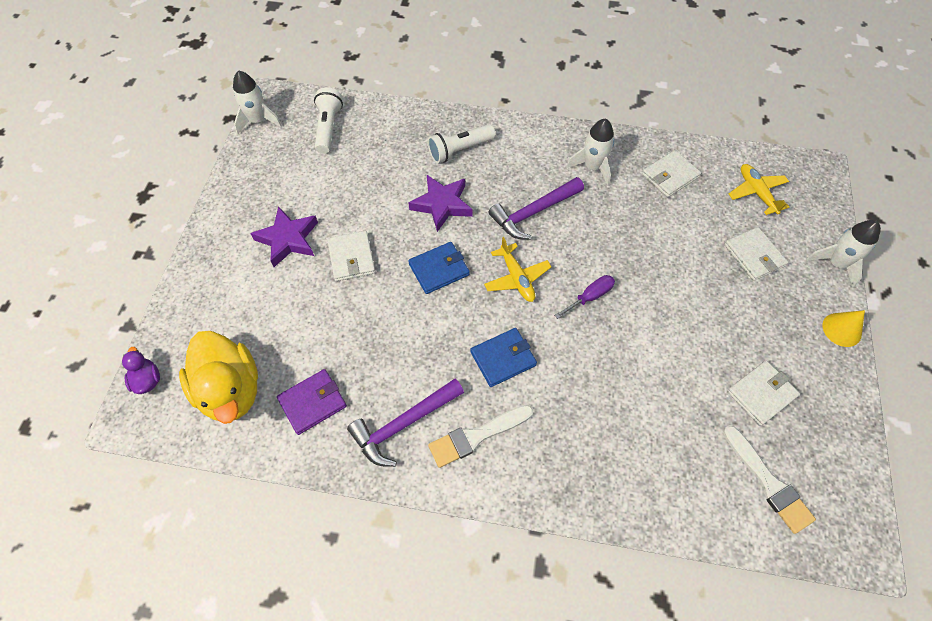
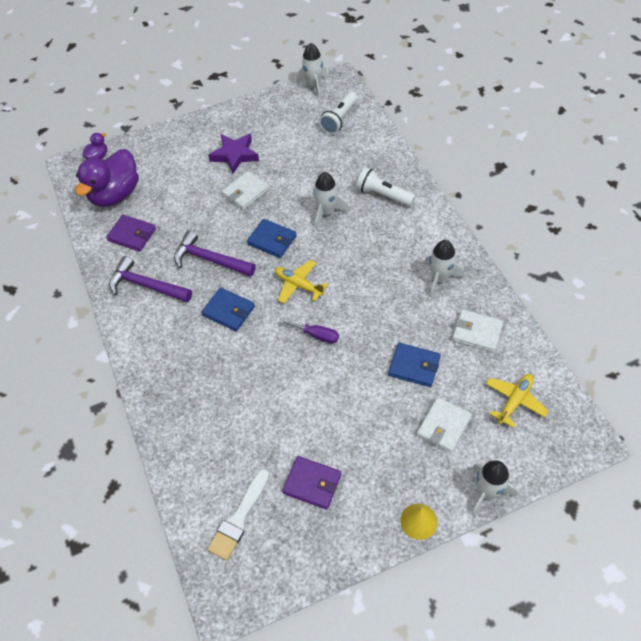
camera: 60 degrees right, 5 degrees down
yellow duck [179,331,258,424] -> purple duck [75,149,139,207]
white flashlight [314,87,343,154] -> white flashlight turned 150 degrees clockwise [319,92,357,134]
purple star [408,175,473,232] -> white rocket [313,172,350,228]
white brush [428,405,534,468] -> none
yellow plane [484,237,551,302] -> yellow plane turned 90 degrees clockwise [275,260,328,303]
purple hammer [488,177,584,239] -> purple hammer moved to [174,230,256,277]
white wallet [727,361,800,426] -> purple wallet [282,456,341,510]
none -> blue wallet [388,343,441,387]

